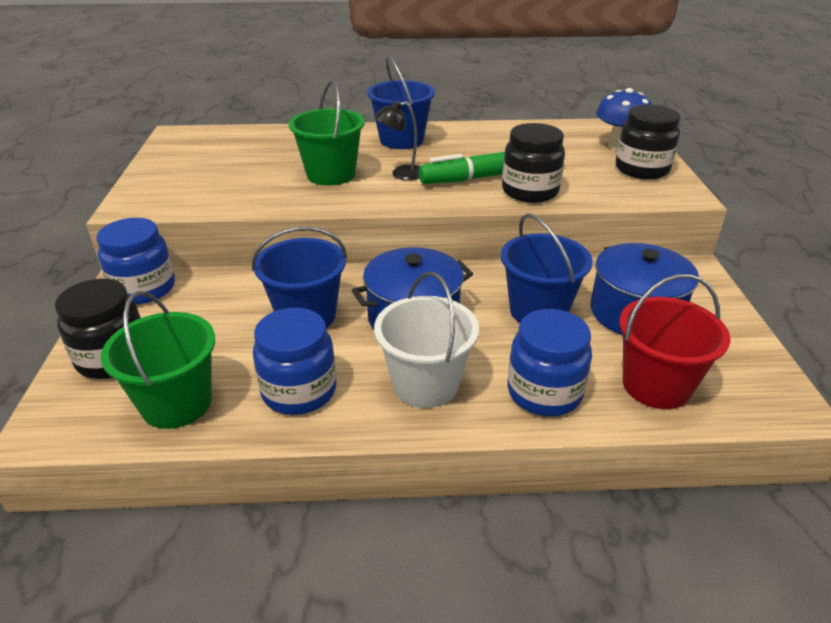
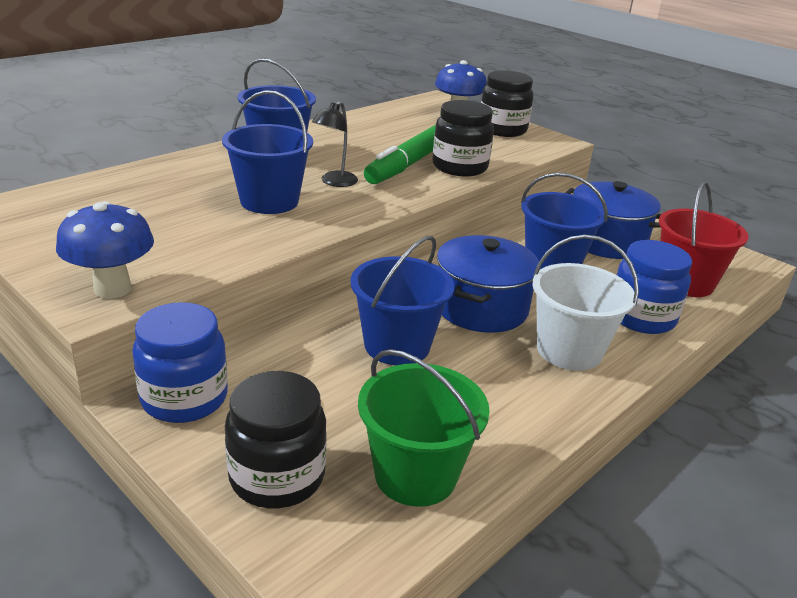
camera: 45 degrees left, 5 degrees down
blue jar [253,308,336,415] -> none
green bucket [288,80,365,186] -> blue bucket [222,90,313,214]
none -> blue mushroom [56,201,154,299]

